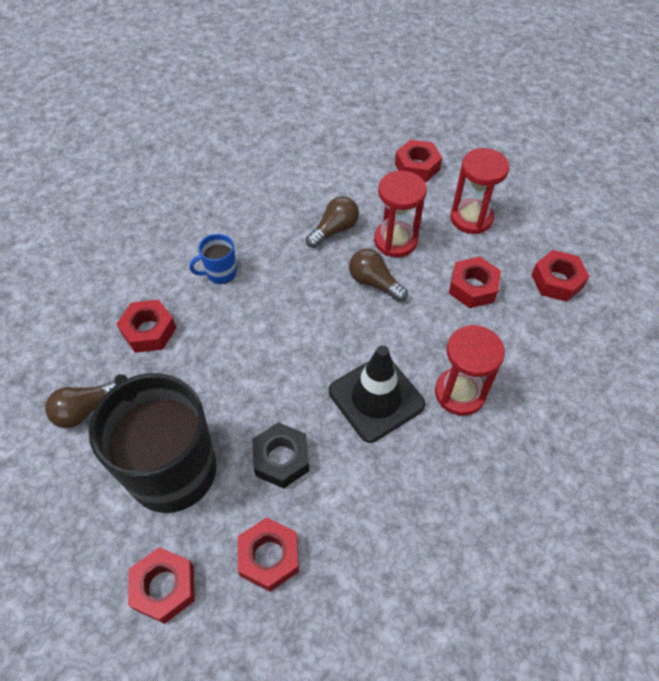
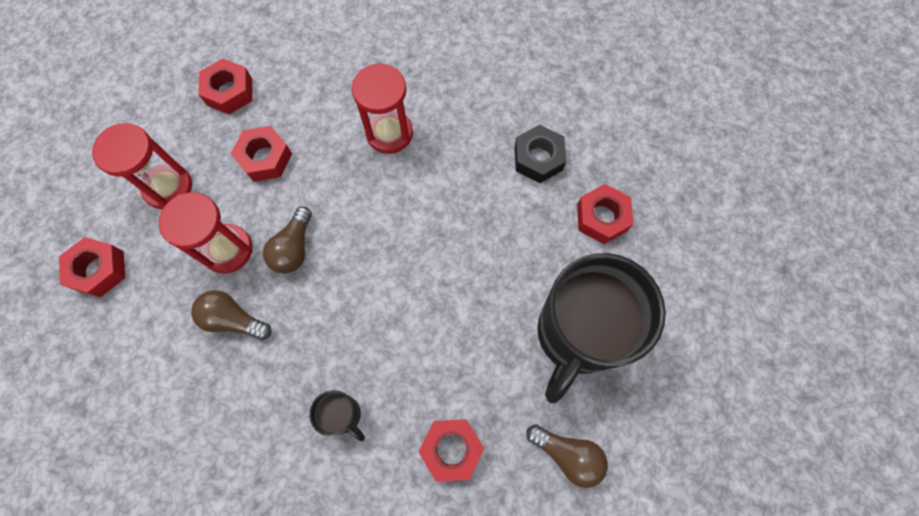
camera: 115 degrees left, 15 degrees up
red nut [128,547,195,624] -> none
blue mug [189,234,237,284] -> black mug [310,390,365,441]
black nut [252,422,309,489] -> black nut moved to [514,125,566,183]
black traffic cone [329,345,425,443] -> none

